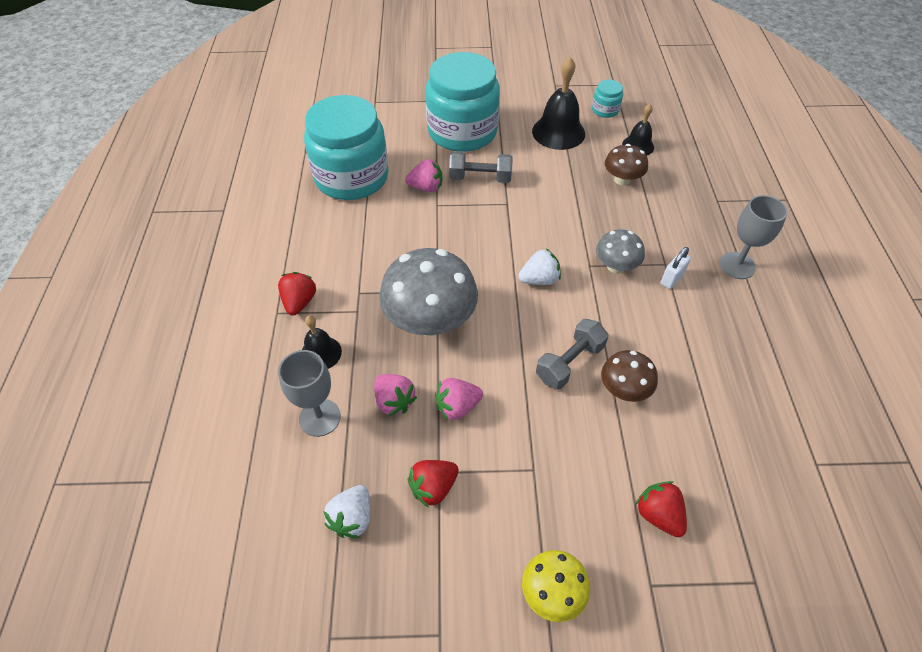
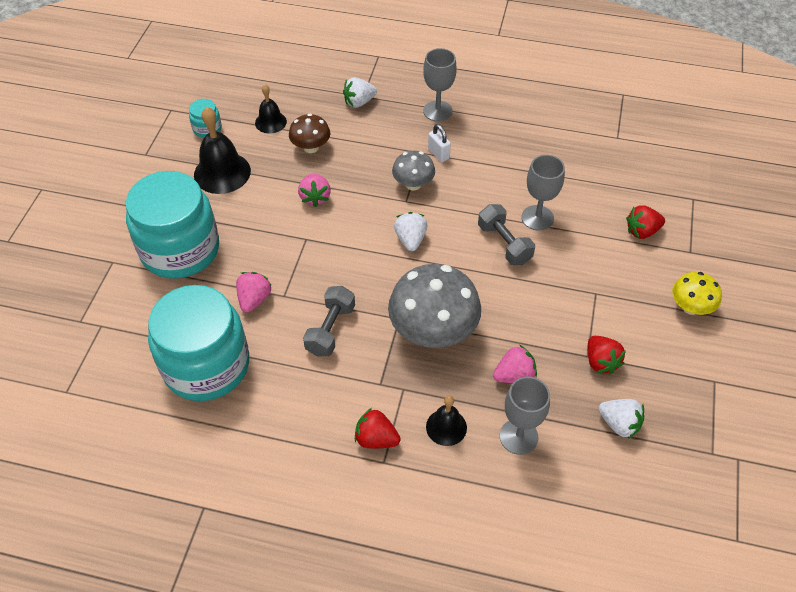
camera: 75 degrees left, 0 degrees up
pink strawberry [435,378,483,420] -> pink strawberry moved to [298,173,331,207]
grey dumbbell [449,152,513,183] -> grey dumbbell moved to [303,286,355,356]
brown mushroom [601,350,658,402] -> grey goblet [521,155,565,231]
none -> white strawberry [343,77,377,108]

